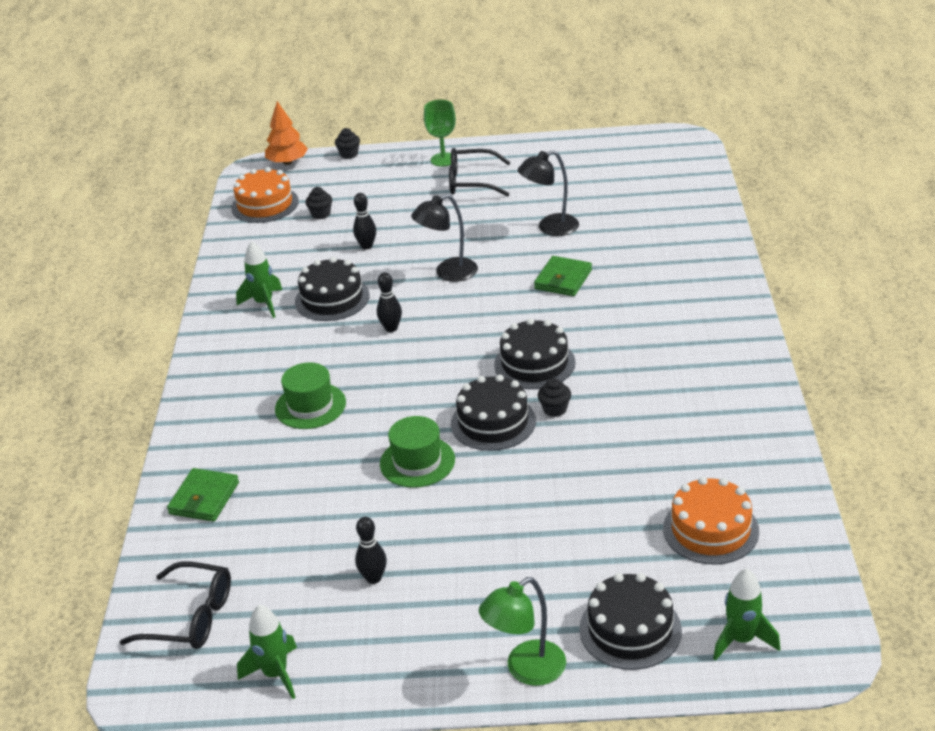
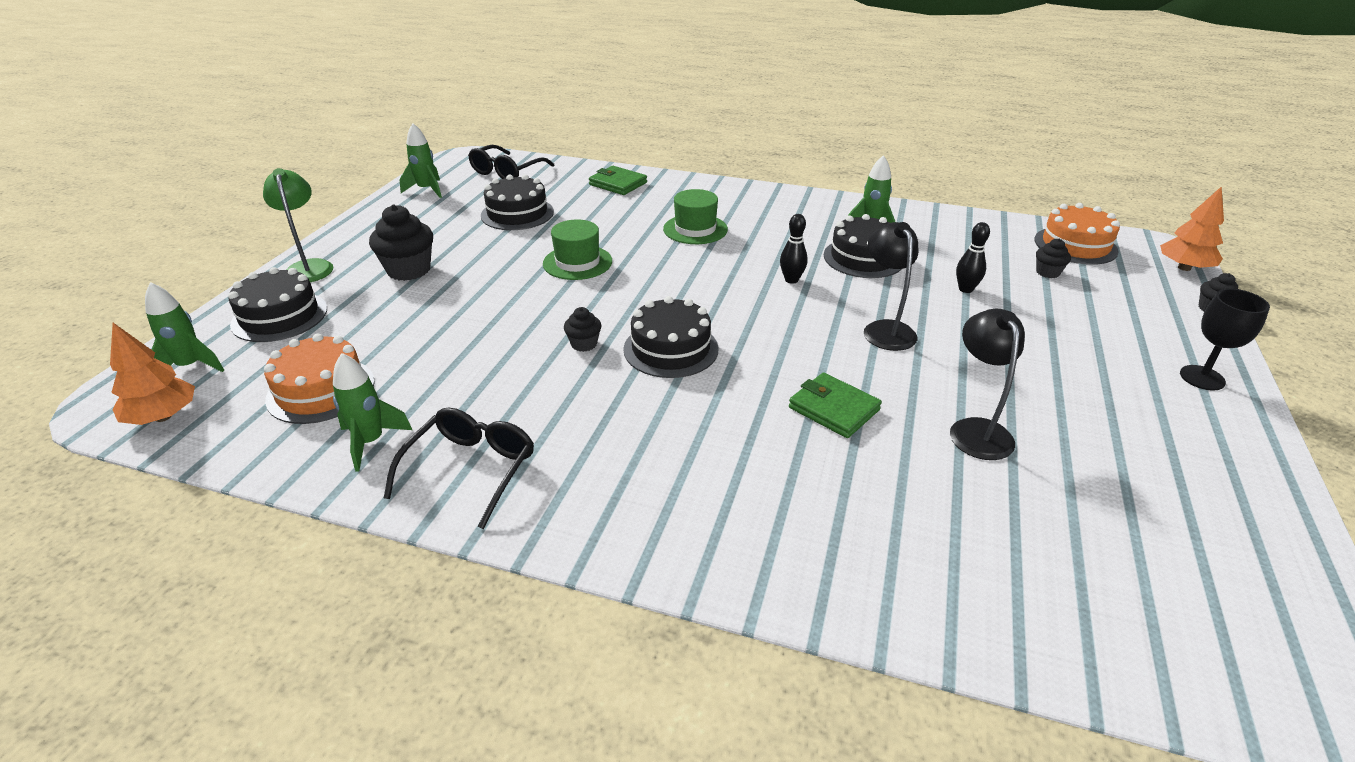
camera: 105 degrees right, 0 degrees up
black bowling pin [355,517,387,584] -> none
green goblet [424,100,456,167] -> black goblet [1180,289,1270,390]
black glasses [449,148,511,197] -> black glasses moved to [384,407,534,529]
black cake [451,375,536,451] -> black cake moved to [481,174,554,230]
none -> orange tree [110,323,195,425]
none -> green rocket [333,353,412,472]
none -> black cupcake [369,204,433,281]

